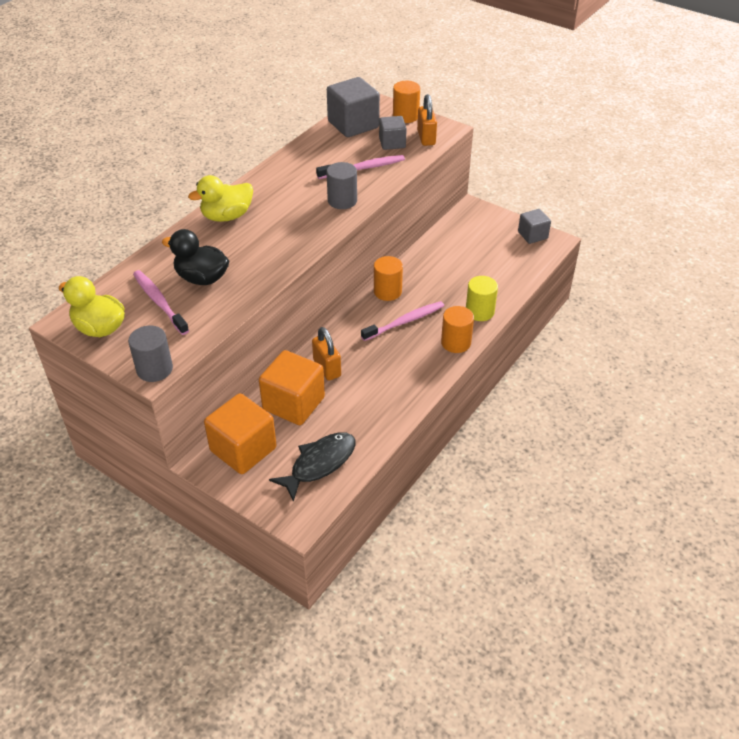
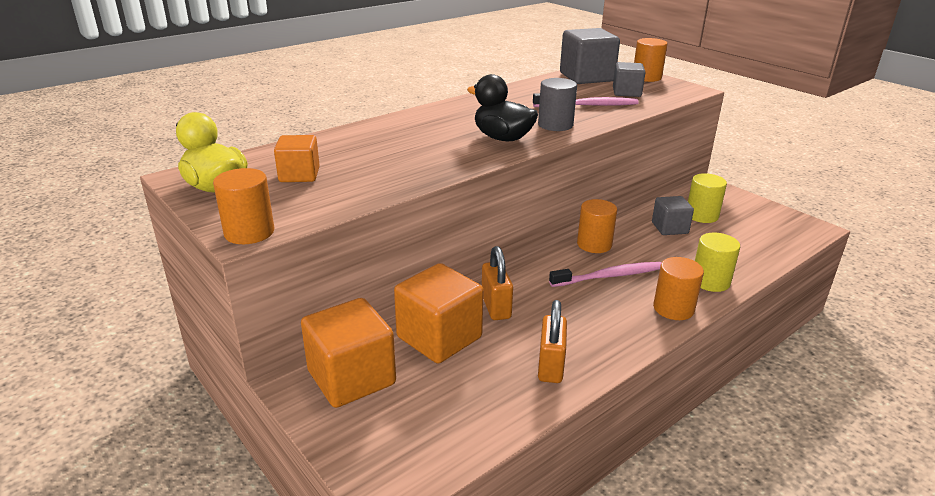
camera: 15 degrees right, 15 degrees down
grey cylinder [128,326,173,382] -> orange cylinder [213,168,274,244]
pink toothbrush [133,270,189,335] -> orange cube [274,135,320,182]
black duck [162,229,229,285] -> black duck moved to [467,74,538,141]
yellow duck [188,175,253,222] -> none
black fish [269,432,356,502] -> none
orange padlock [417,94,437,146] -> orange padlock moved to [538,300,567,383]
grey cube [518,209,551,244] -> grey cube moved to [652,196,694,235]
none -> yellow cylinder [688,173,727,223]

